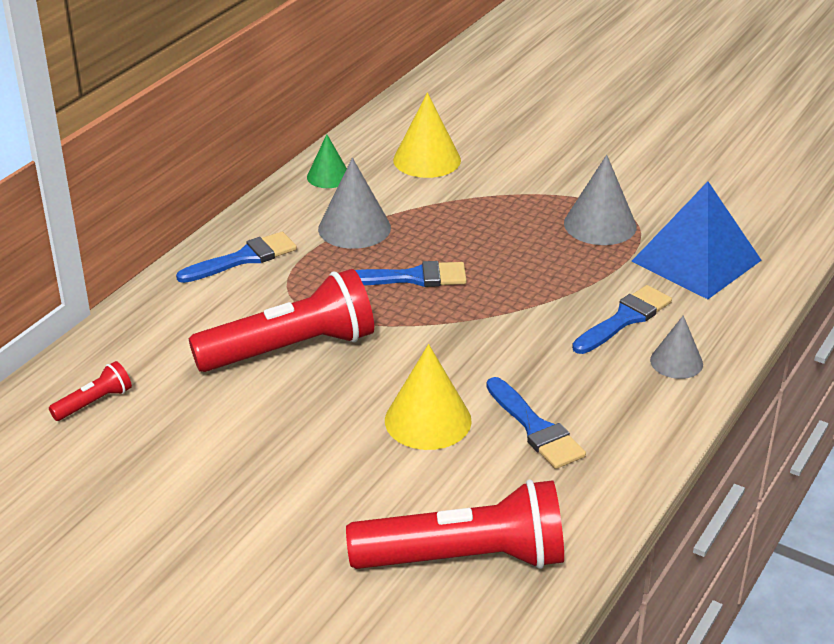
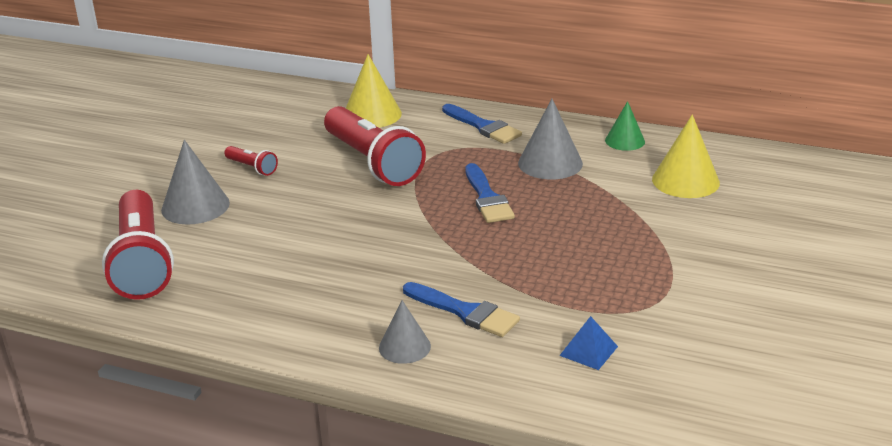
camera: 80 degrees right, 5 degrees down
red flashlight [49,361,132,421] -> red flashlight moved to [224,146,278,176]
yellow cone [385,344,472,450] -> yellow cone moved to [346,54,402,128]
blue brush [486,377,586,469] -> none
grey cone [564,155,637,245] -> grey cone moved to [161,140,230,225]
blue pyramid [632,181,762,299] -> blue pyramid [559,316,618,370], size x0.43

